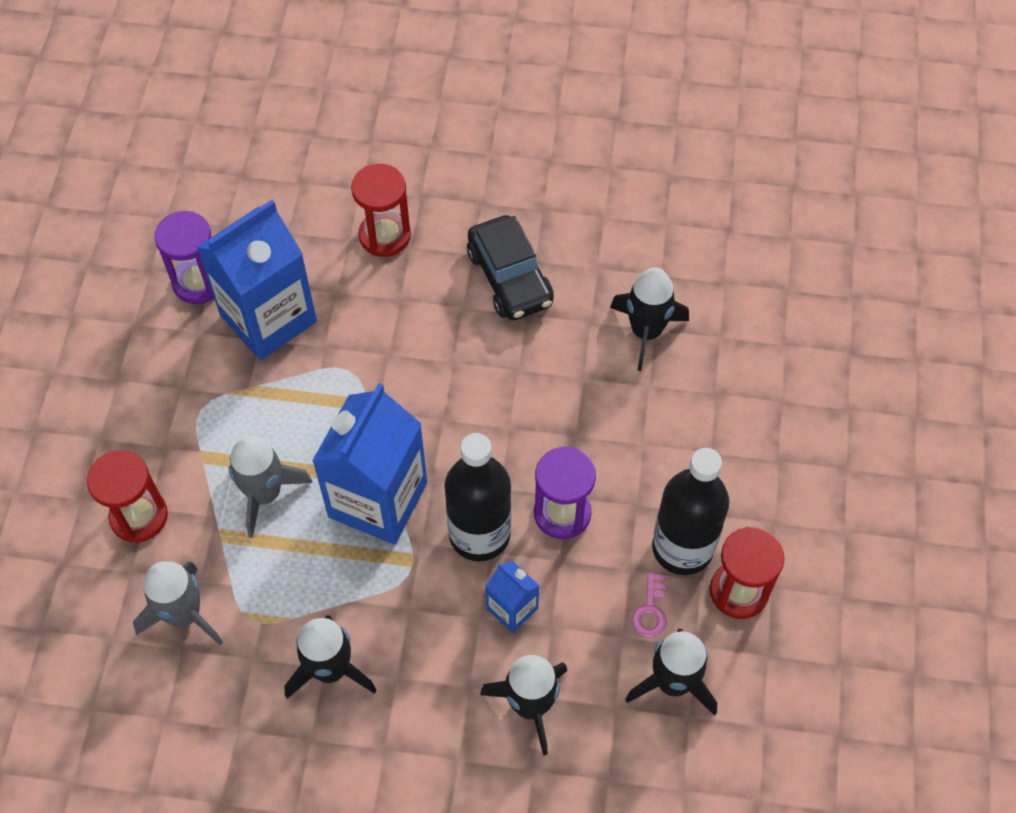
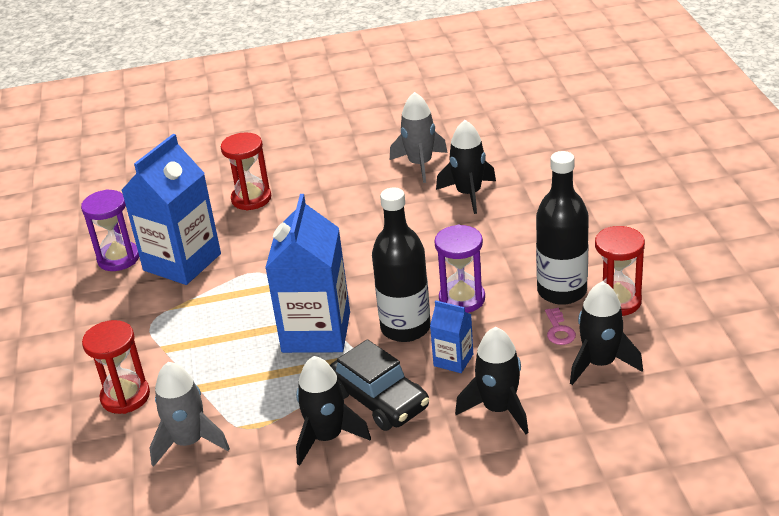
camera: 15 degrees left, 25 degrees down
grey rocket [229,436,313,538] -> grey rocket moved to [390,92,448,183]
black car [467,215,554,320] -> black car moved to [330,339,429,431]

